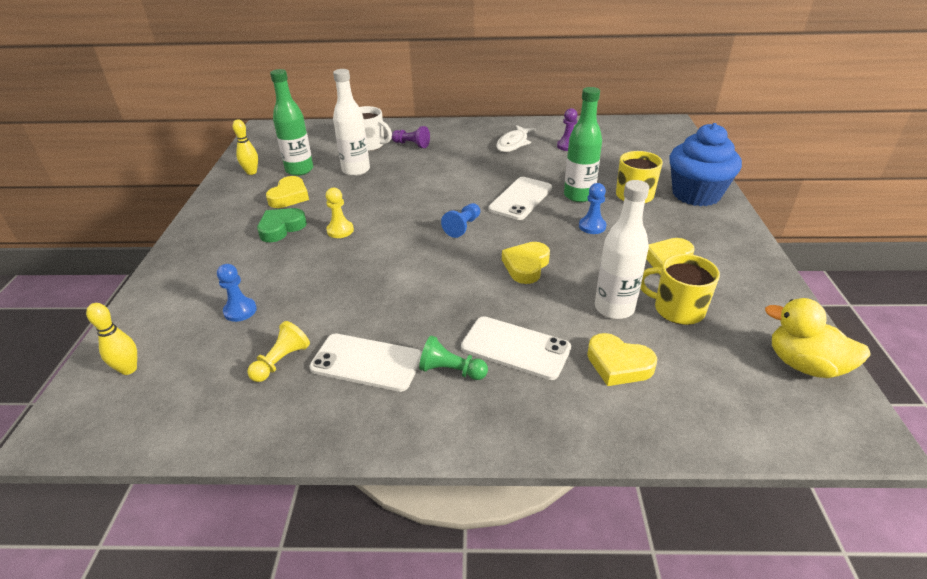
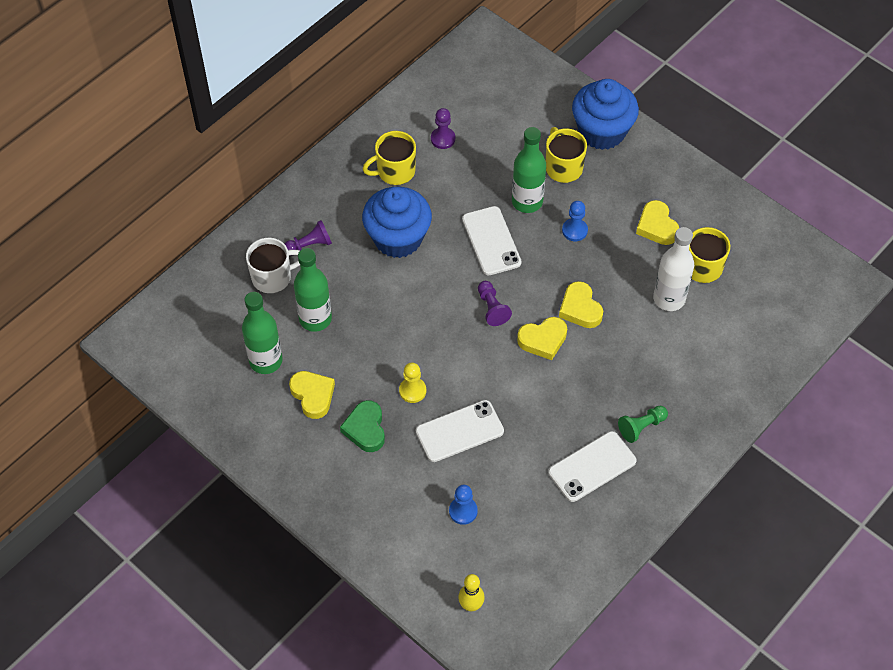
camera: 50 degrees left, 20 degrees up
yellow bowling pin [233,119,258,175] -> none
yellow pawn [247,321,310,382] -> none
white bottle [333,69,370,176] -> green bottle [294,248,332,332]
blue pawn [441,203,480,238] -> purple pawn [478,281,512,326]
white phone [461,316,571,380] -> white phone moved to [416,400,504,462]
white fish [496,125,536,152] -> yellow mug [362,131,416,185]
yellow heart [587,333,657,386] -> yellow heart moved to [517,317,567,360]
yellow duck [765,298,871,378] -> none
none -> blue cupcake [362,187,432,258]

